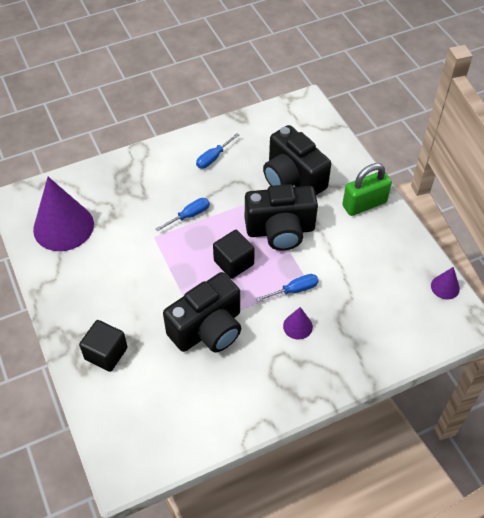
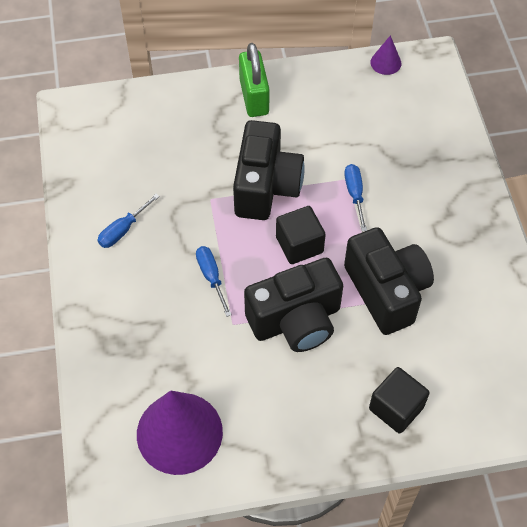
camera: 75 degrees left, 5 degrees up
blue screwdriver [196,133,239,169] -> blue screwdriver turned 75 degrees clockwise [98,194,160,248]
black camera [263,125,331,195] -> black camera moved to [244,258,343,352]
purple cone [283,307,313,340] -> none

